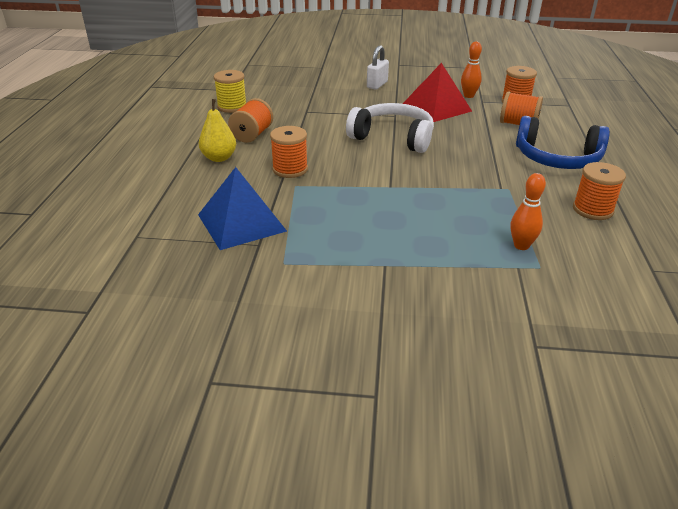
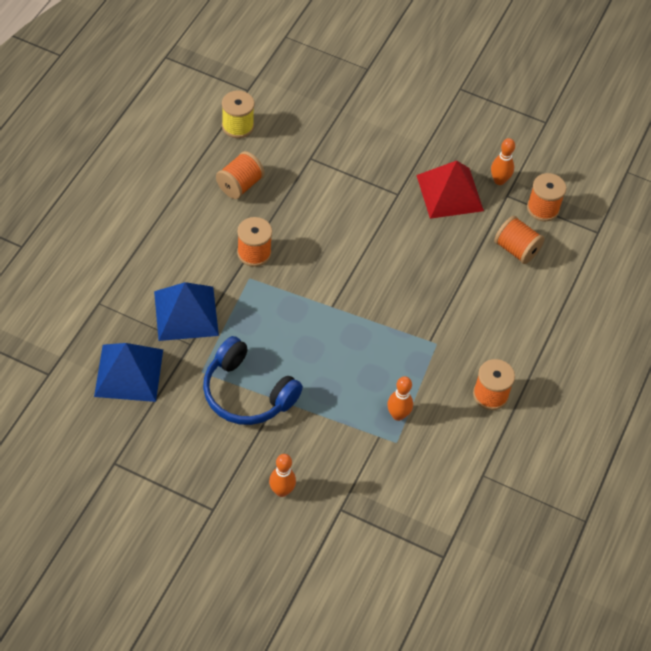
camera: 15 degrees right, 20 degrees up
yellow pear [199,99,236,162] -> none
white headphones [346,103,434,153] -> none
white padlock [367,45,389,90] -> none
blue headphones [516,116,610,169] -> blue headphones moved to [203,336,303,425]
none -> blue pyramid [94,343,163,402]
none -> orange bowling pin [269,454,296,497]

